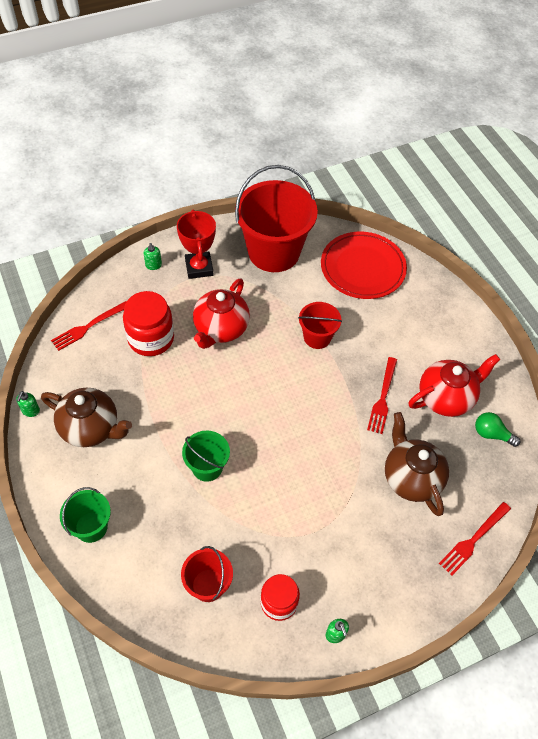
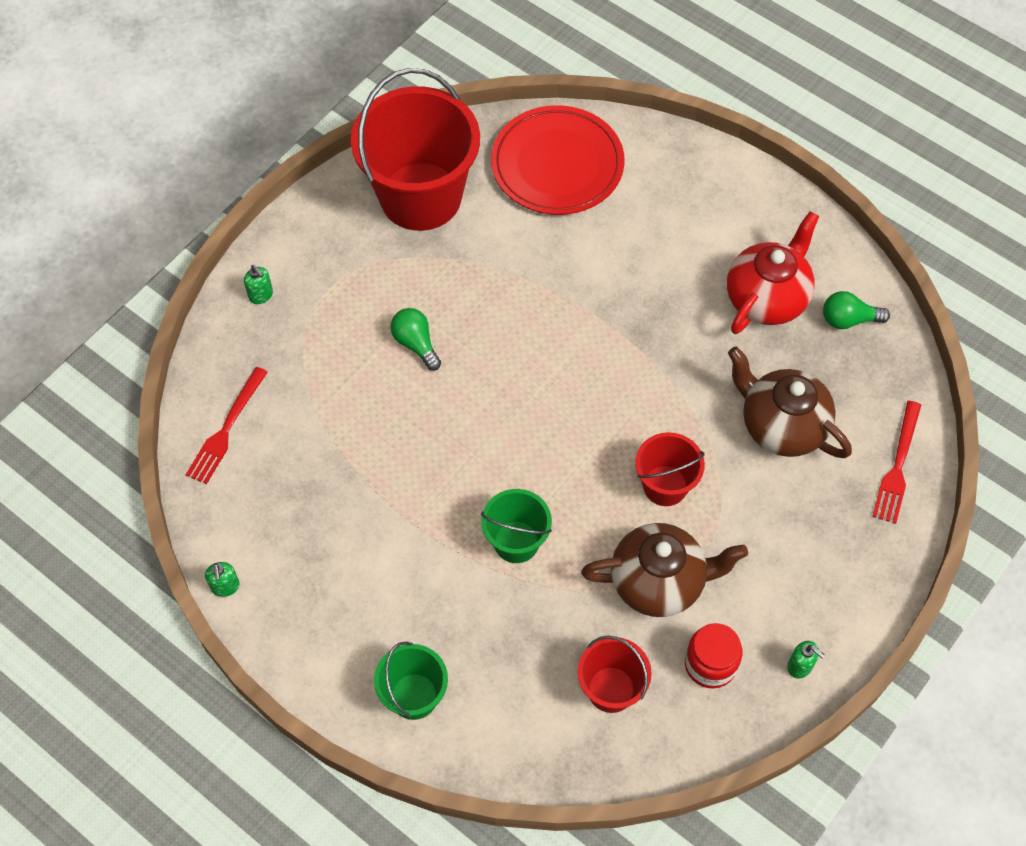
camera: 25 degrees left, 5 degrees up
brown teapot [41,388,132,447] -> brown teapot moved to [581,523,748,617]
red jar [123,291,174,356] -> none
red trophy [177,209,216,279] -> none
red teapot [193,278,250,349] -> green light bulb [391,308,441,371]
red bucket [298,302,342,349] -> red bucket moved to [635,432,705,506]
red fork [367,357,397,434] -> none

